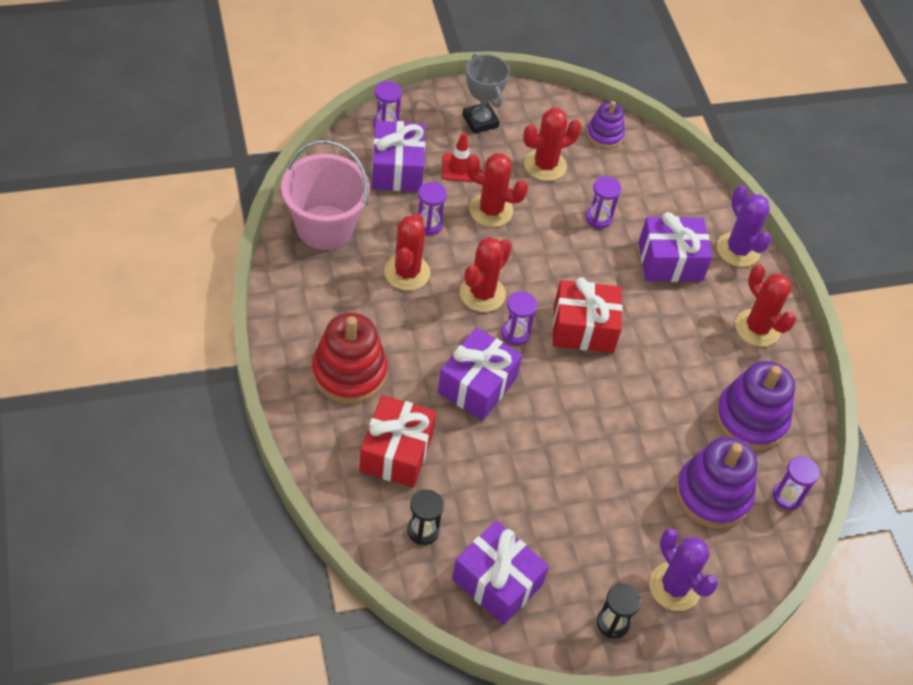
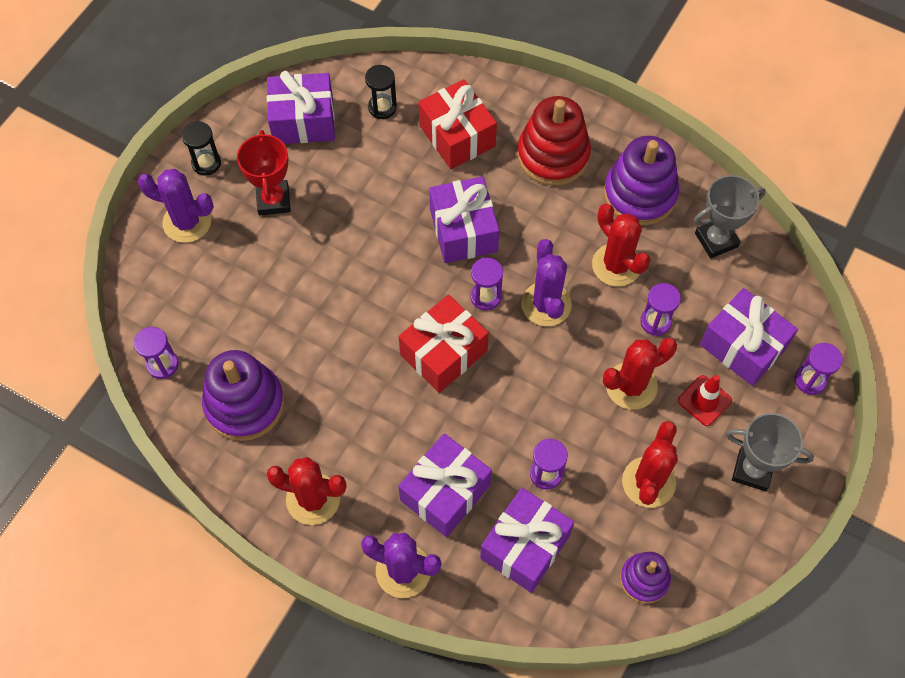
camera: 140 degrees right, 10 degrees up
pink bucket [281,140,370,250] -> grey trophy [694,175,766,258]
red cactus [460,237,512,312] -> purple cactus [521,239,572,326]
purple stacking toy [675,437,757,528] -> purple stacking toy moved to [604,136,679,225]
none -> red trophy [237,130,291,216]
none -> purple gift [480,488,574,593]

